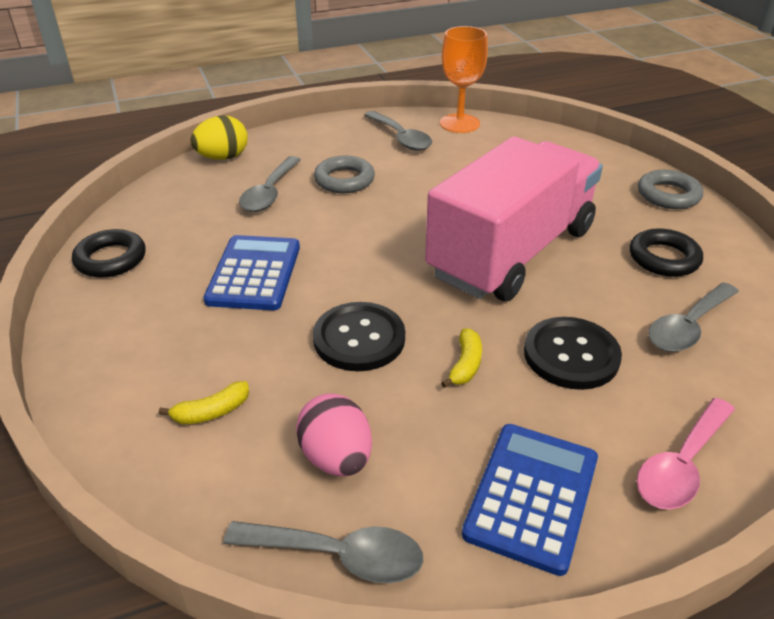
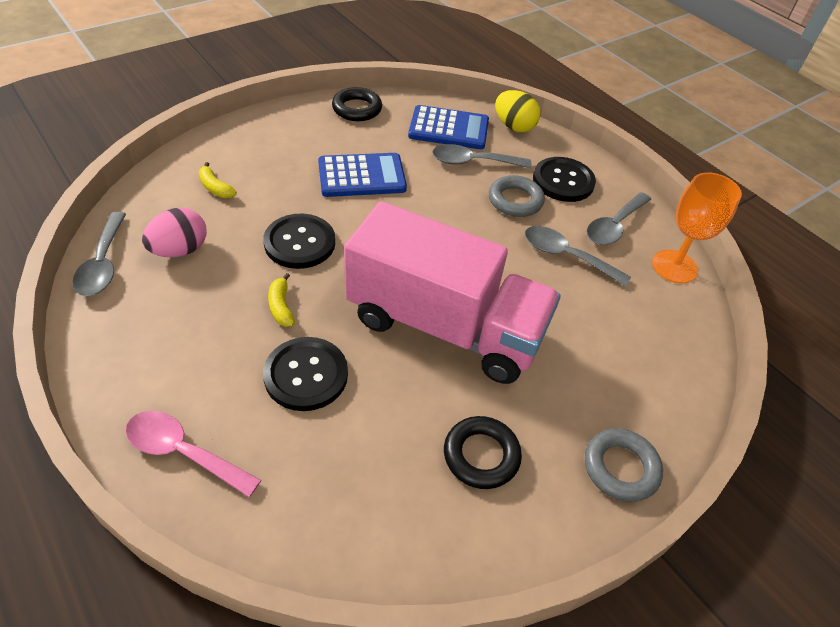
camera: 70 degrees right, 10 degrees up
yellow banana [441,328,482,388] -> yellow banana turned 75 degrees clockwise [268,273,295,327]
blue calculator [462,424,598,576] -> blue calculator moved to [408,105,489,149]
grey spoon [648,282,739,352] -> grey spoon moved to [525,226,631,287]
none -> black button [533,157,596,202]

